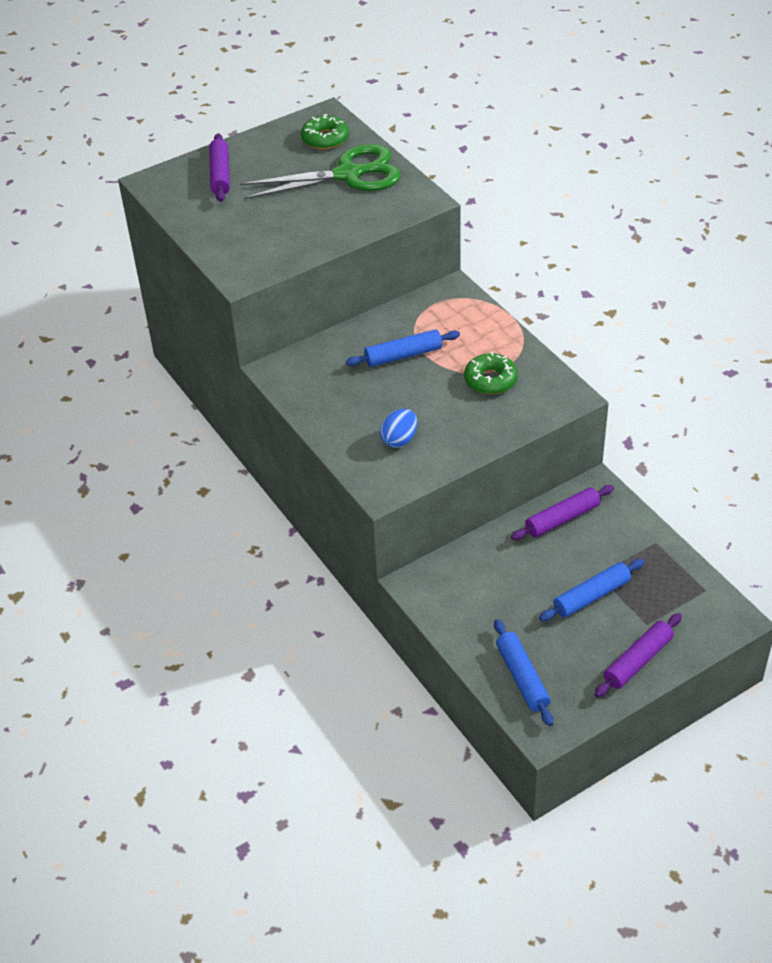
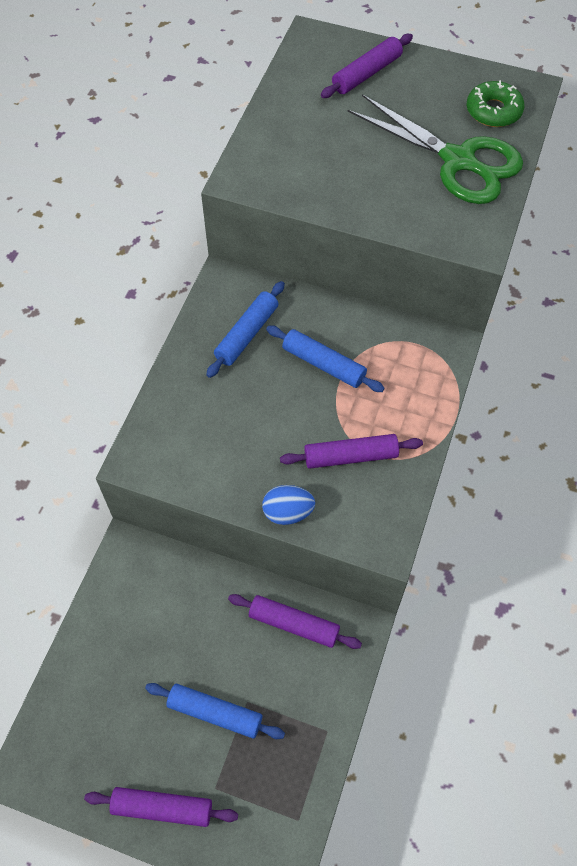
camera: 50 degrees right, 15 degrees up
blue egg [380,409,417,448] -> blue egg moved to [262,485,315,525]
green donut [464,352,518,394] -> purple rolling pin [280,434,423,469]
blue rolling pin [494,619,553,726] -> blue rolling pin moved to [206,281,285,378]

